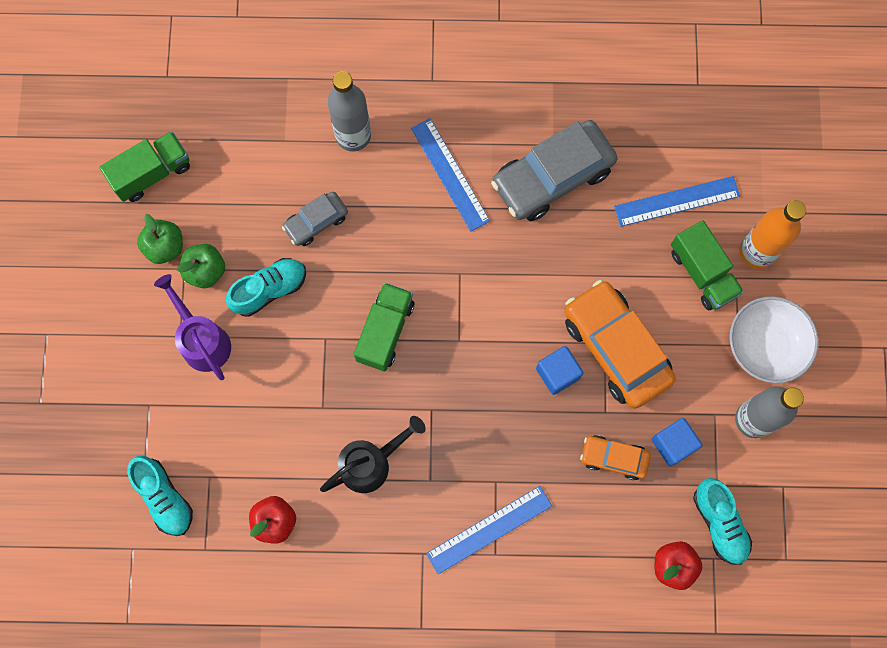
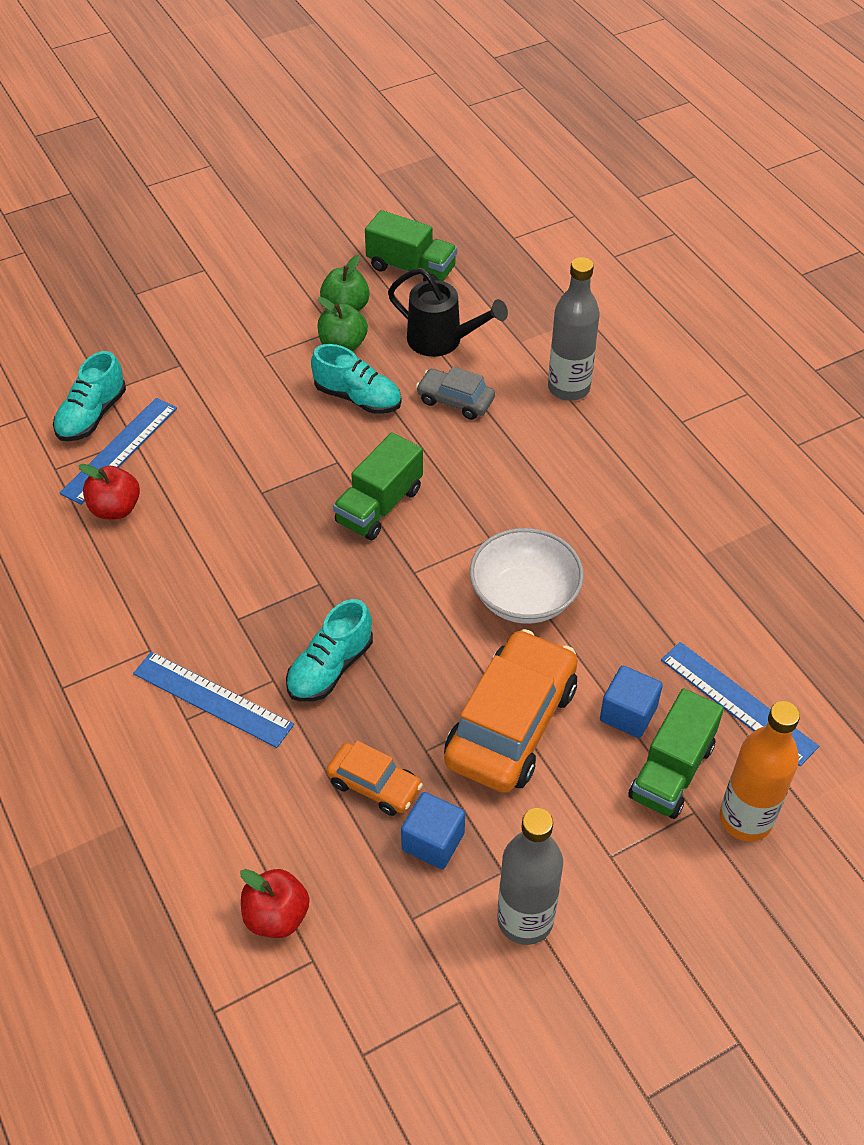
camera: 60 degrees right, 25 degrees down
purple watering can [154,274,231,380] -> none
black watering can [320,416,426,493] -> black watering can moved to [388,268,508,357]
green truck [354,283,414,372] -> green truck turned 135 degrees clockwise [333,433,423,540]
blue ruler [411,118,490,231] -> blue ruler moved to [60,398,177,505]
grey car [491,120,618,221] -> none
blue cube [536,346,583,395] -> blue cube moved to [600,666,663,738]
orange car [580,435,651,480] -> orange car turned 135 degrees clockwise [326,740,423,816]
turquoise shoe [693,478,752,565] -> turquoise shoe moved to [286,599,373,702]
white bowl [729,296,819,383] -> white bowl moved to [470,528,584,624]

